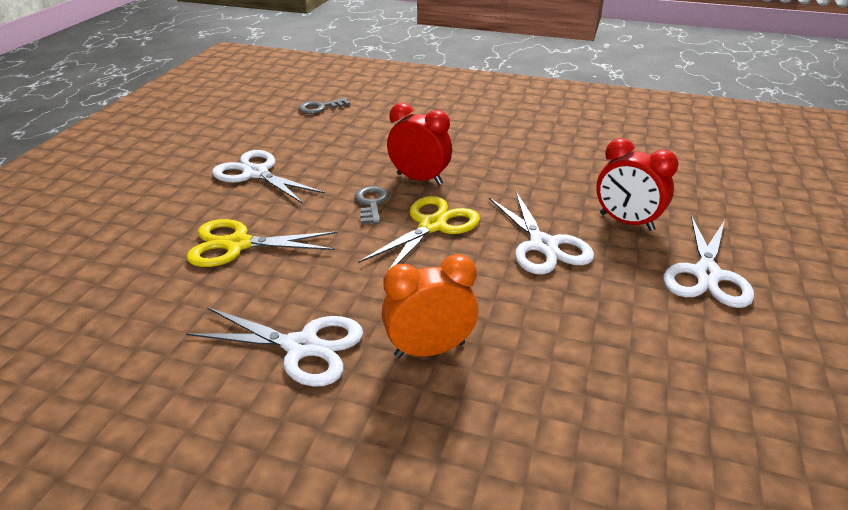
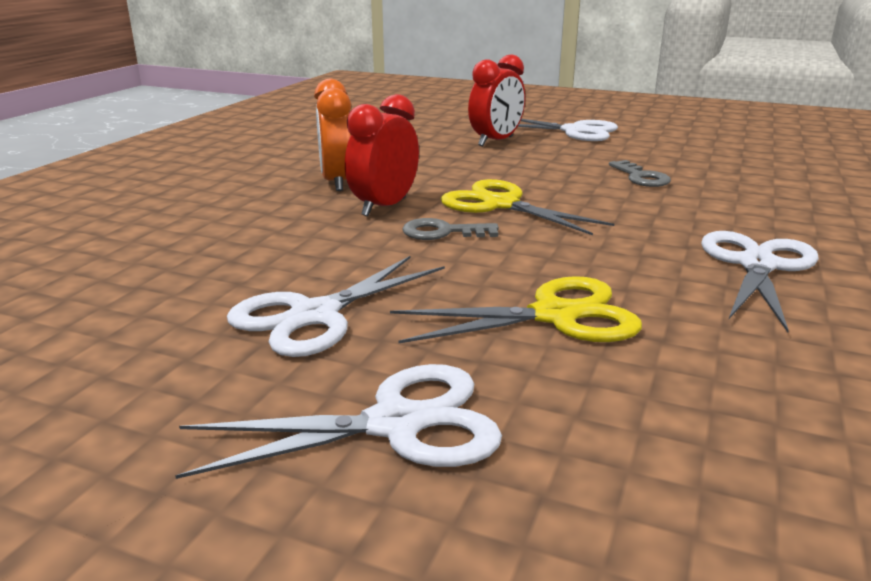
camera: 85 degrees left, 10 degrees down
yellow scissors [186,219,338,267] -> yellow scissors turned 105 degrees counterclockwise [390,276,642,343]
grey key [298,98,351,114] -> grey key moved to [609,160,671,187]
orange clock [382,254,478,358] -> orange clock moved to [314,78,351,191]
white scissors [489,192,594,274] -> white scissors moved to [175,364,502,479]

